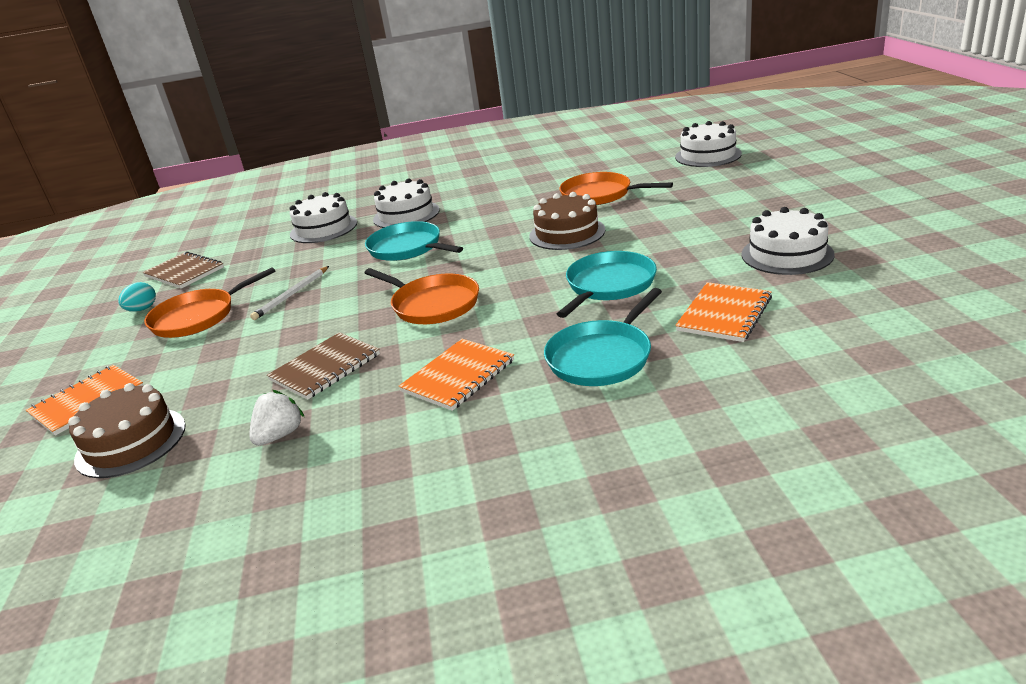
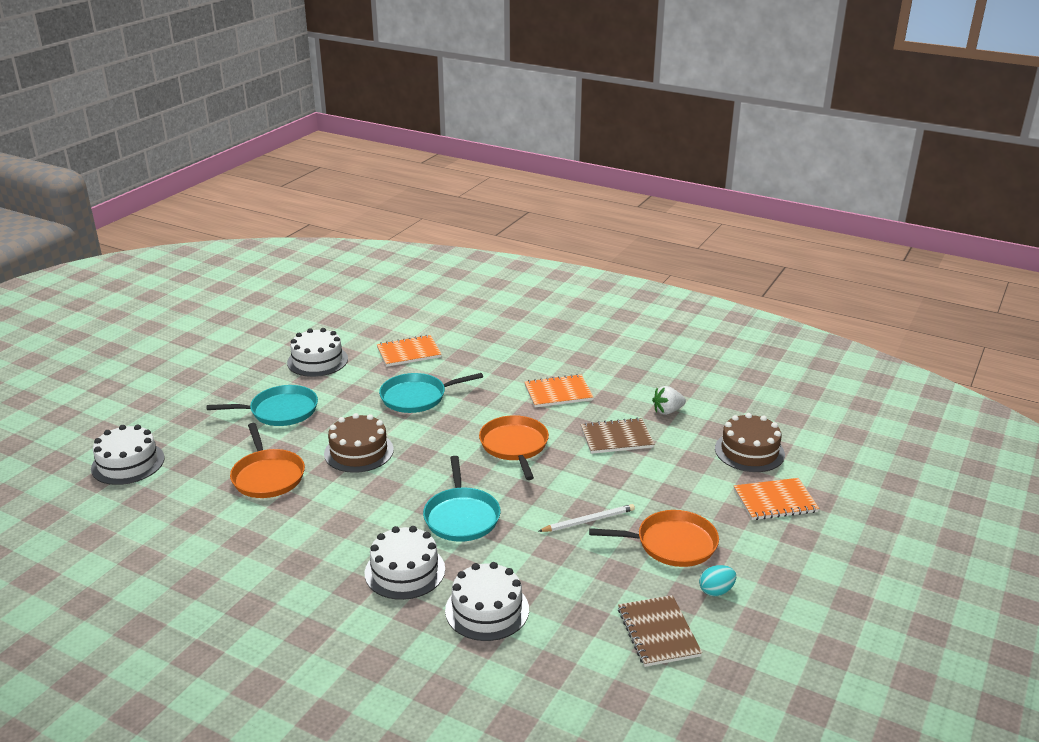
camera: 145 degrees left, 0 degrees up
turquoise pan [544,288,662,386] -> turquoise pan moved to [207,385,318,426]

